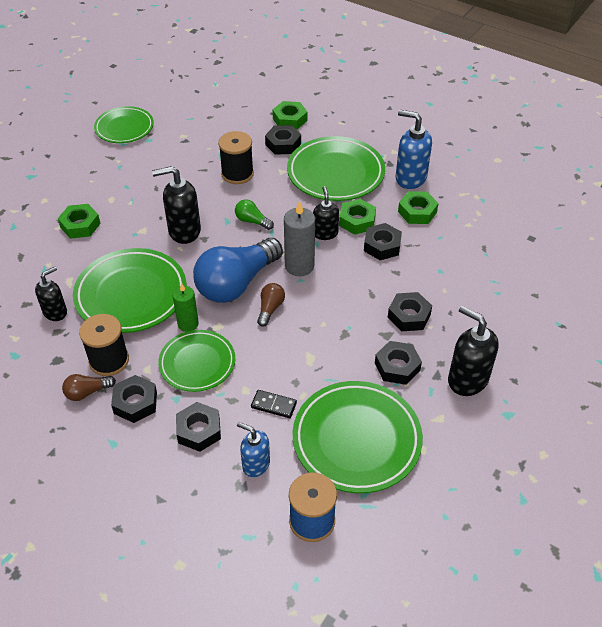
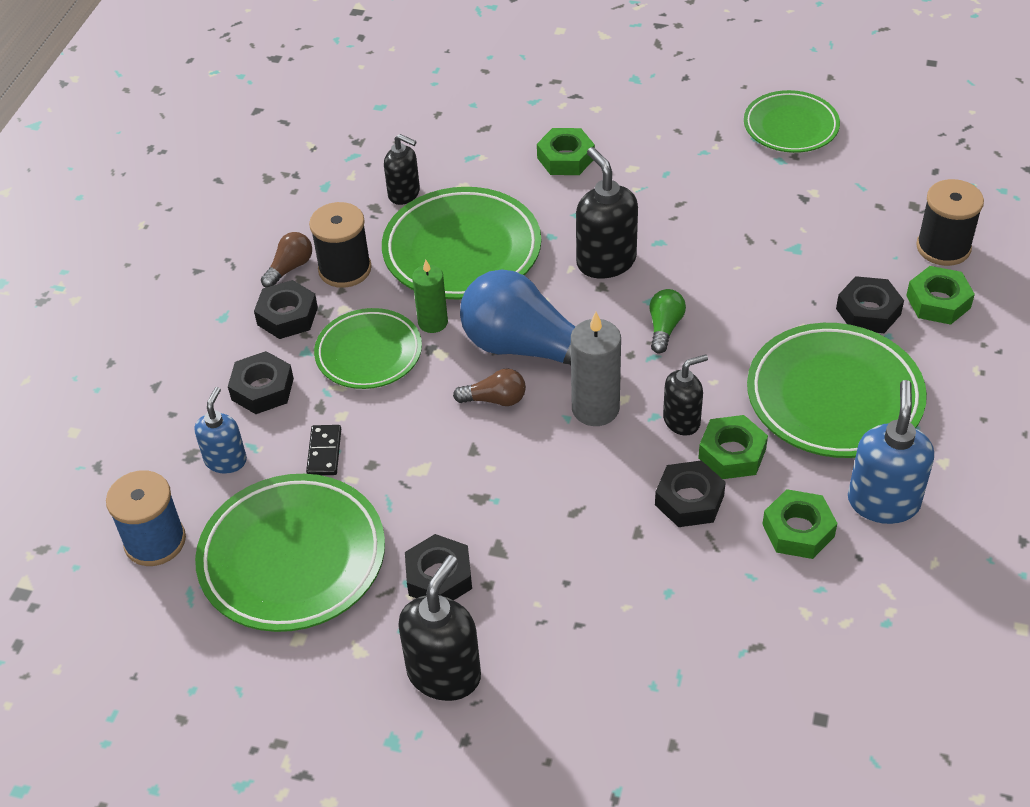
camera: 75 degrees right, 0 degrees up
brown light bulb [62,374,116,401] -> brown light bulb turned 75 degrees clockwise [261,232,312,288]
black spool [218,131,254,184] -> black spool moved to [916,179,984,266]
black nut [388,292,432,331] -> none

